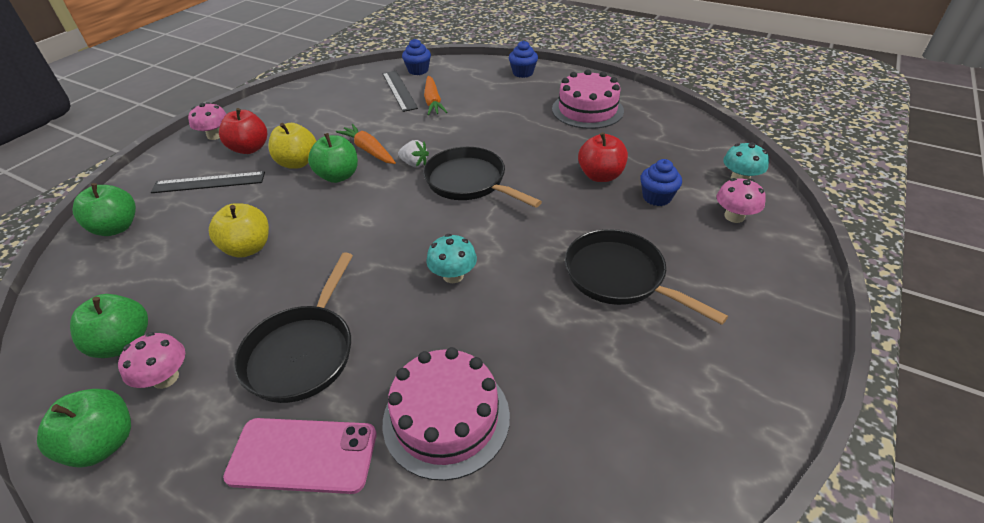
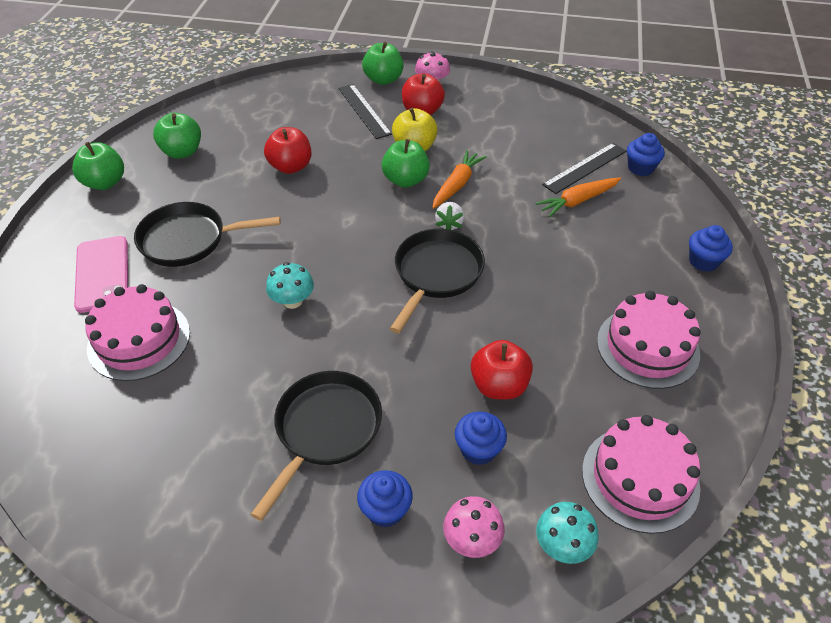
camera: 70 degrees right, 5 degrees up
green apple [73,183,136,236] -> green apple moved to [362,42,403,85]
pink mushroom [118,332,185,389] -> none
yellow apple [209,203,269,258] -> red apple [264,127,311,174]
none -> blue cupcake [357,470,413,528]
none -> pink cake [582,415,700,534]

